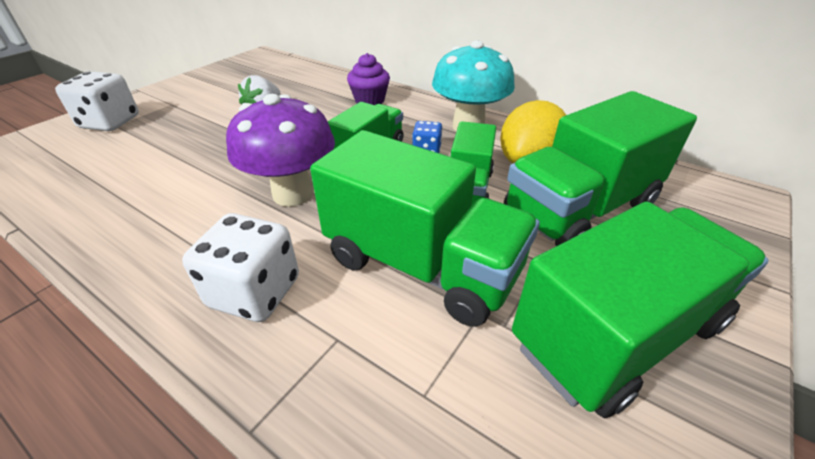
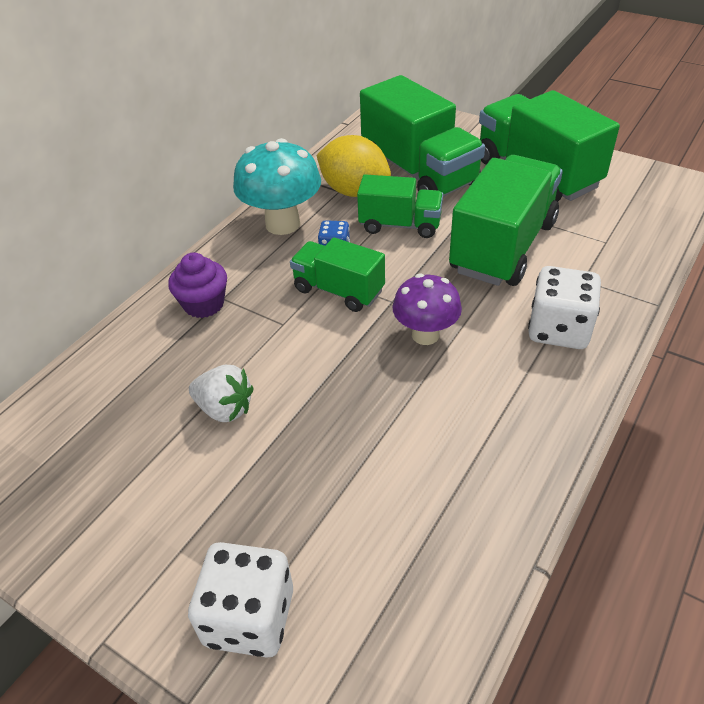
camera: 90 degrees left, 5 degrees up
purple mushroom [226,94,335,207] -> purple mushroom [392,274,462,345], size x0.66

